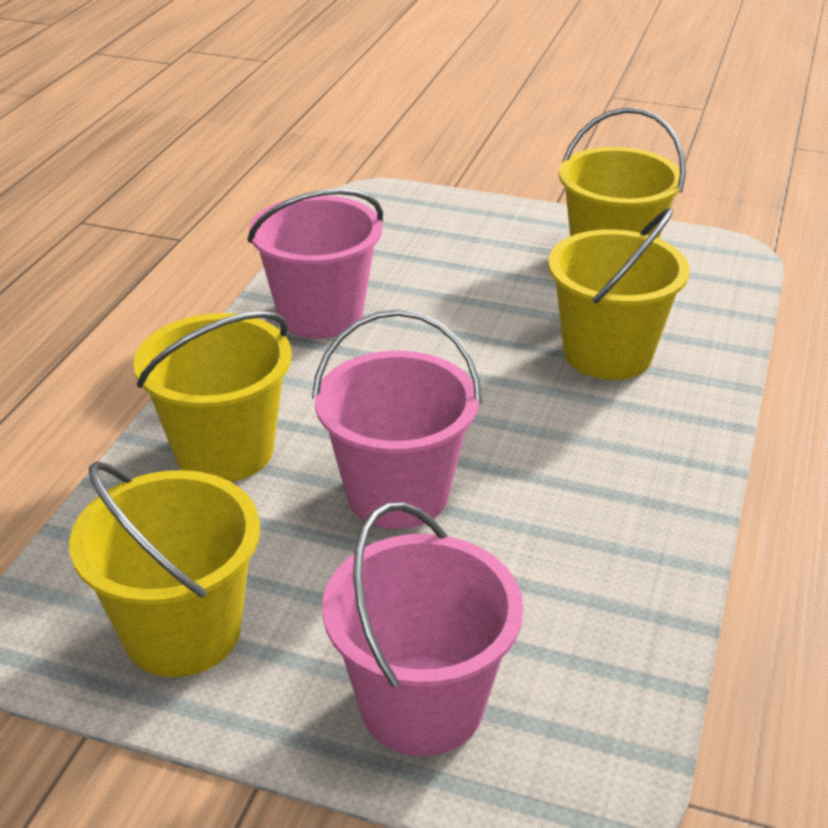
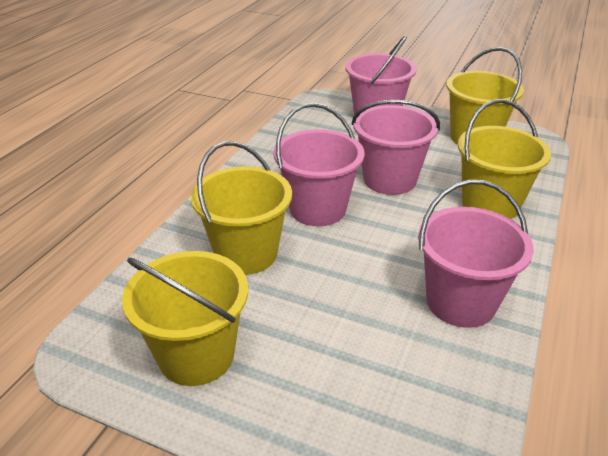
camera: 175 degrees left, 0 degrees up
none -> pink bucket [273,103,364,226]

